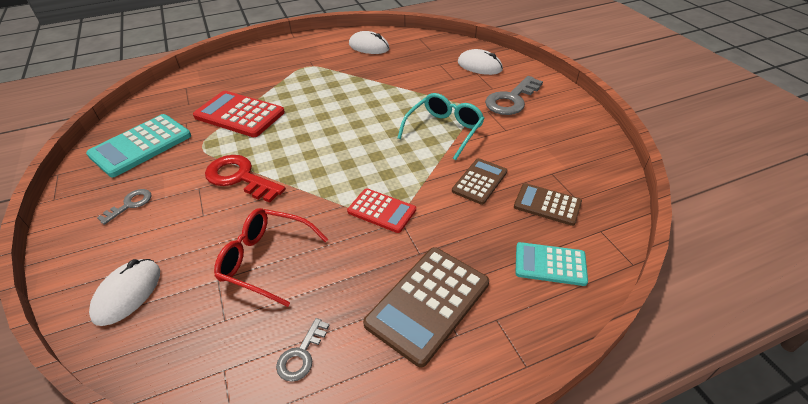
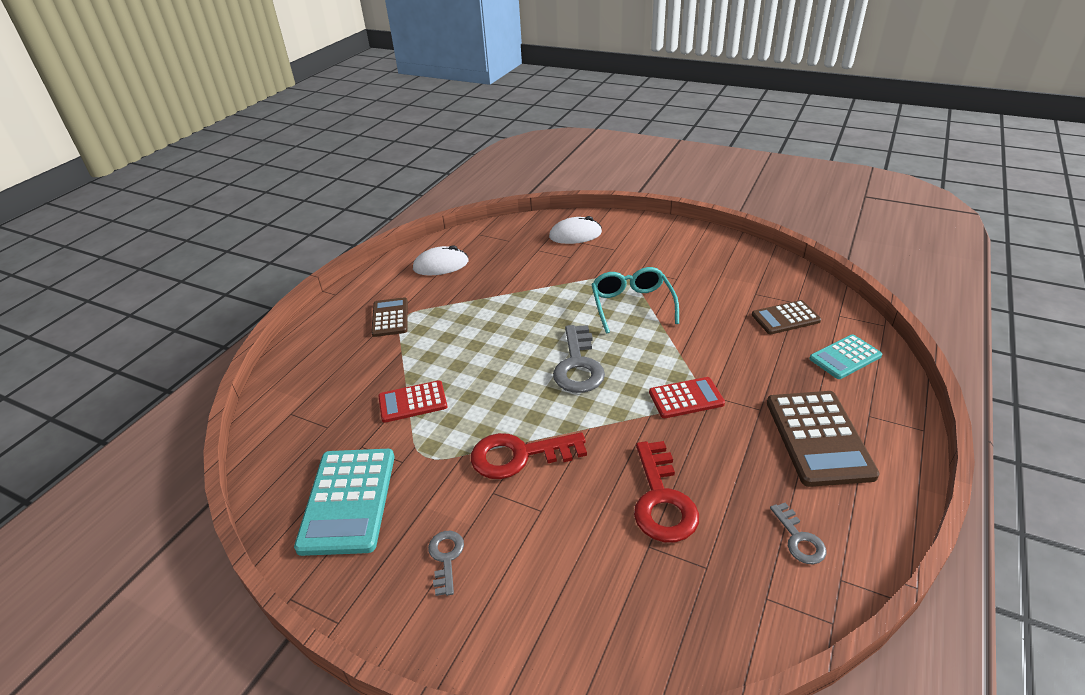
camera: 40 degrees left, 5 degrees down
white mouse [89,259,160,326] -> none
red calculator [193,91,285,137] -> red calculator [378,380,447,423], size x0.61
red glasses [214,208,328,307] -> red key [634,441,699,542]
brown calculator [452,158,507,205] -> brown calculator moved to [371,297,408,337]
grey key [485,76,543,115] -> grey key moved to [553,325,605,393]

